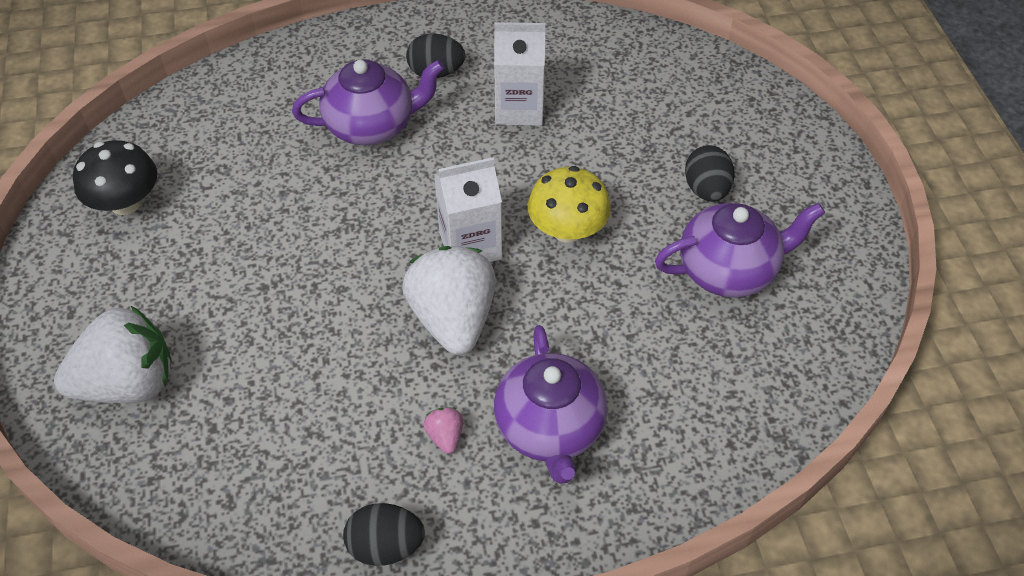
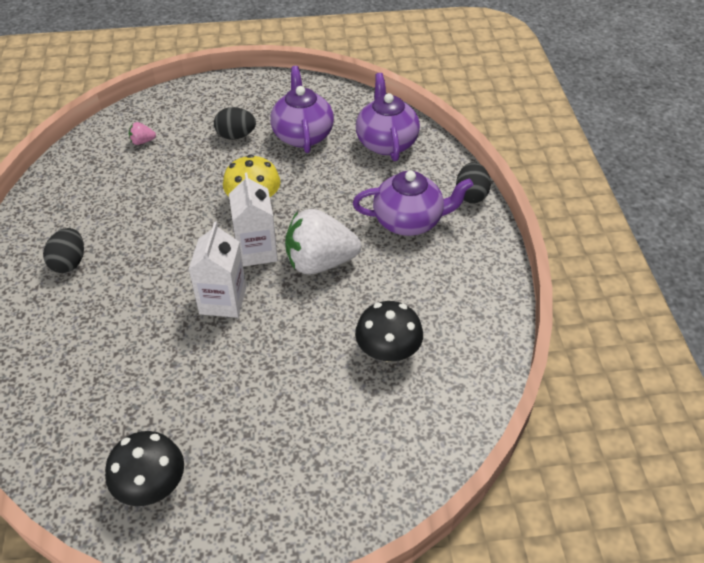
camera: 85 degrees left, 5 degrees down
white strawberry [54,305,172,403] -> none
purple teapot [292,59,445,145] -> purple teapot moved to [356,73,420,161]
black egg [343,503,425,566] -> black egg moved to [456,162,491,203]
pink strawberry [423,407,463,454] -> pink strawberry moved to [129,122,156,145]
white carton [494,22,546,126] -> white carton moved to [189,221,246,318]
none -> black mushroom [355,301,423,362]

